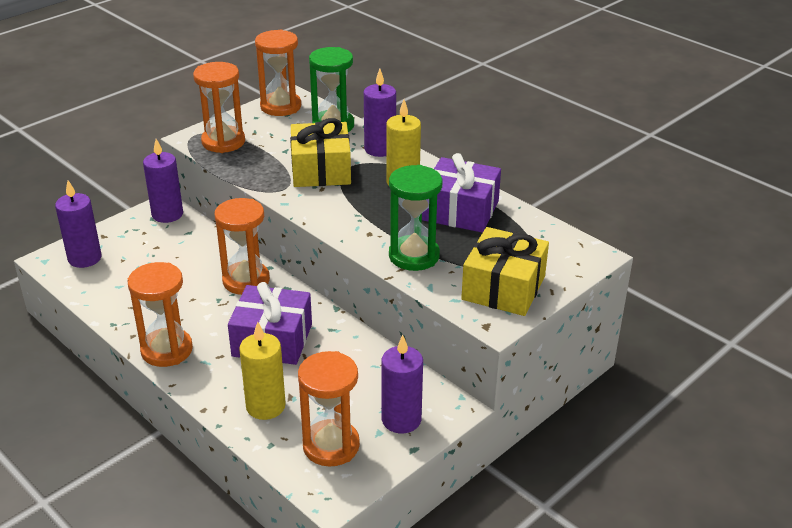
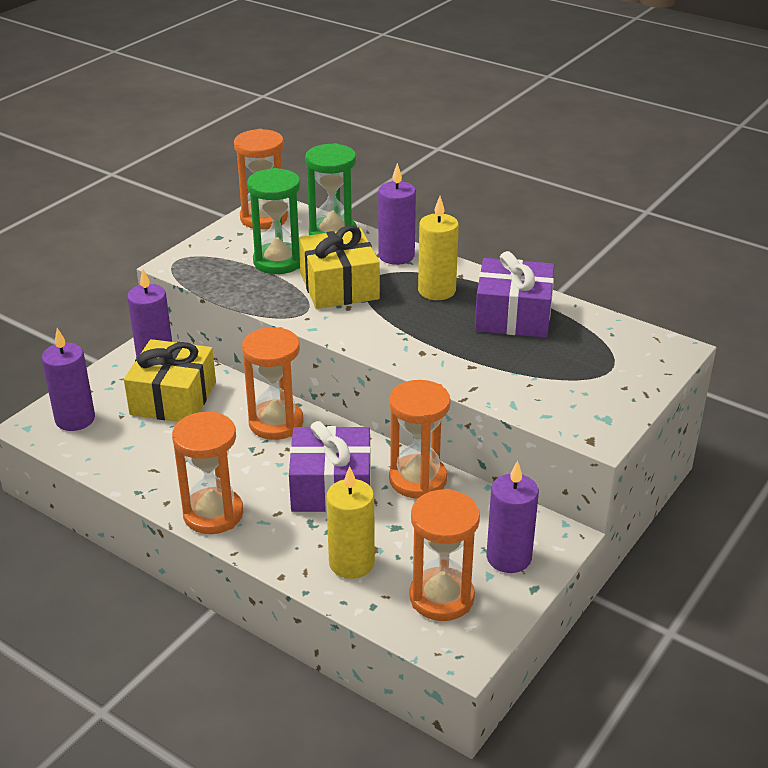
camera: 10 degrees left, 0 degrees up
orange hourglass [193,62,245,153] -> orange hourglass moved to [389,380,451,499]
green hourglass [389,165,442,271] -> green hourglass moved to [247,168,300,274]
yellow gift [461,227,549,316] -> yellow gift moved to [124,339,216,422]

